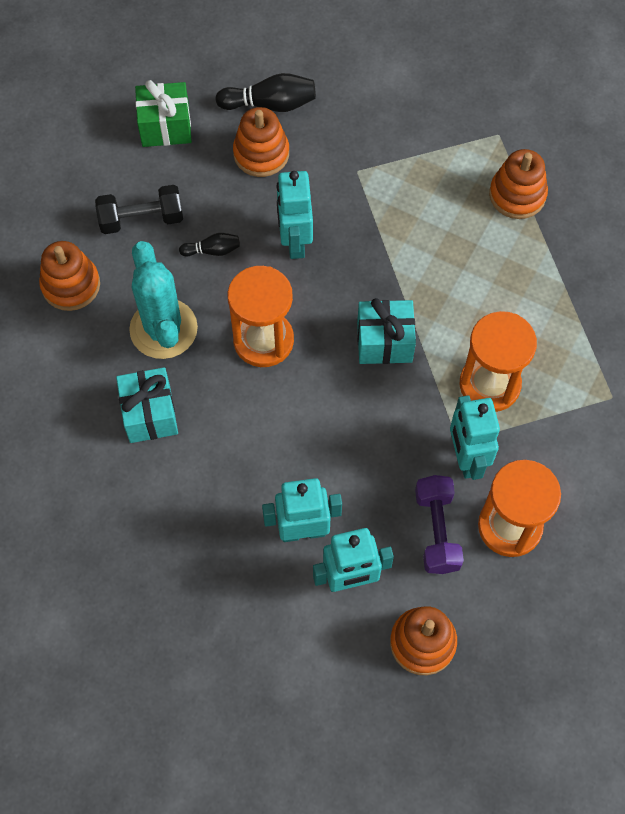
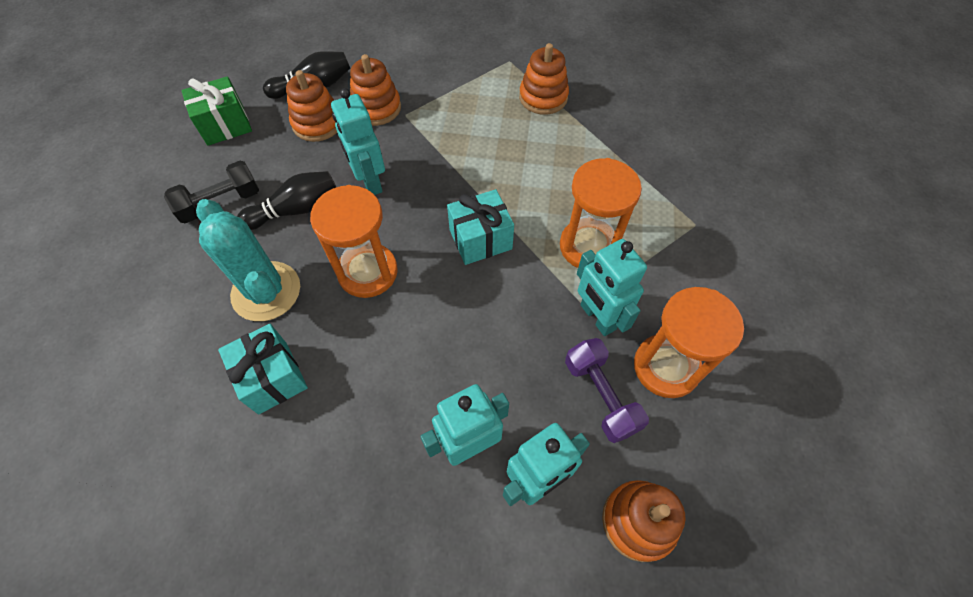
camera: 20 degrees left, 5 degrees down
orange stacking toy [39,241,100,311] -> orange stacking toy moved to [350,54,401,126]
black bowling pin [179,233,240,257] -> black bowling pin [237,171,336,230], size x1.73

